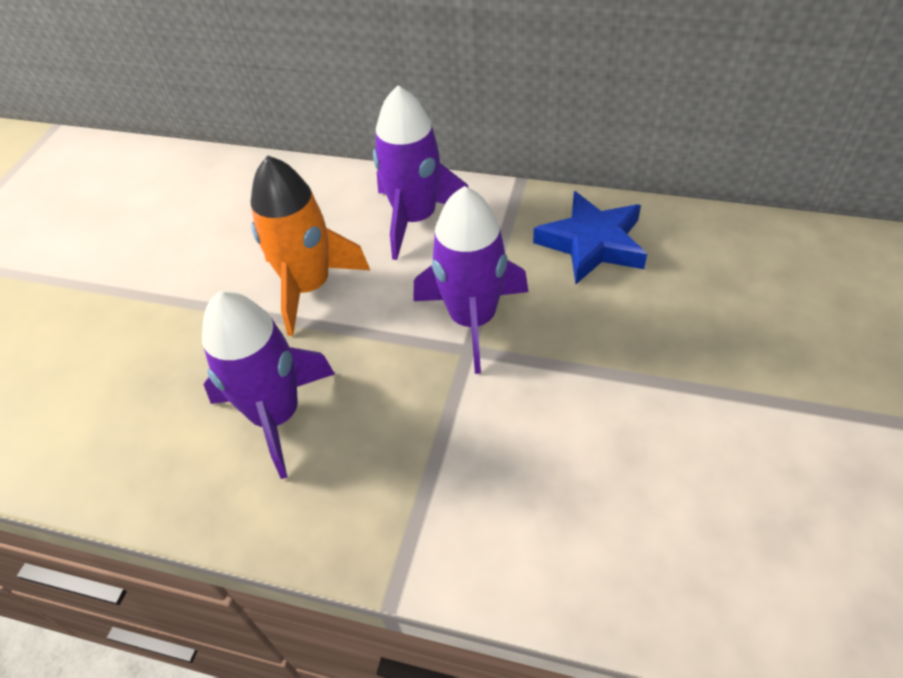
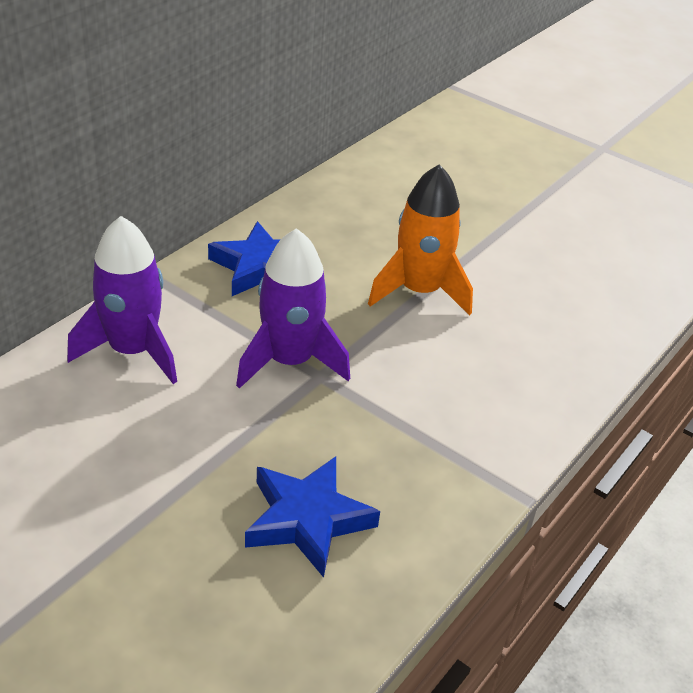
camera: 75 degrees left, 10 degrees down
purple rocket [202,291,335,479] -> blue star [245,456,380,578]
orange rocket [250,155,370,336] -> orange rocket moved to [368,164,473,316]

